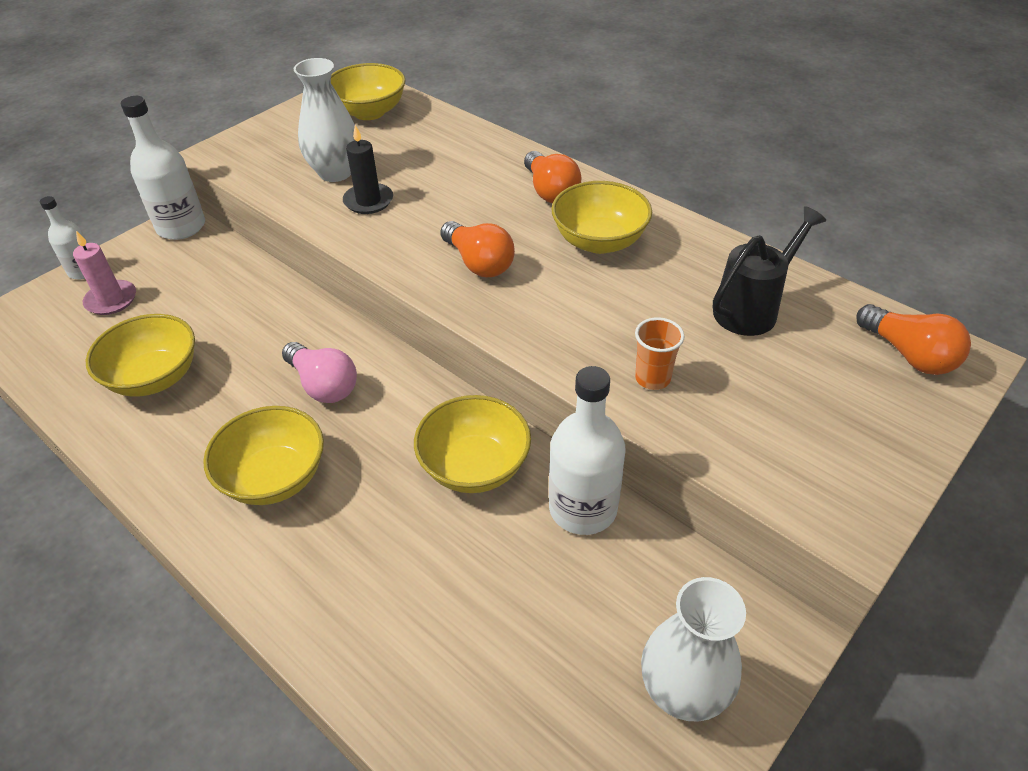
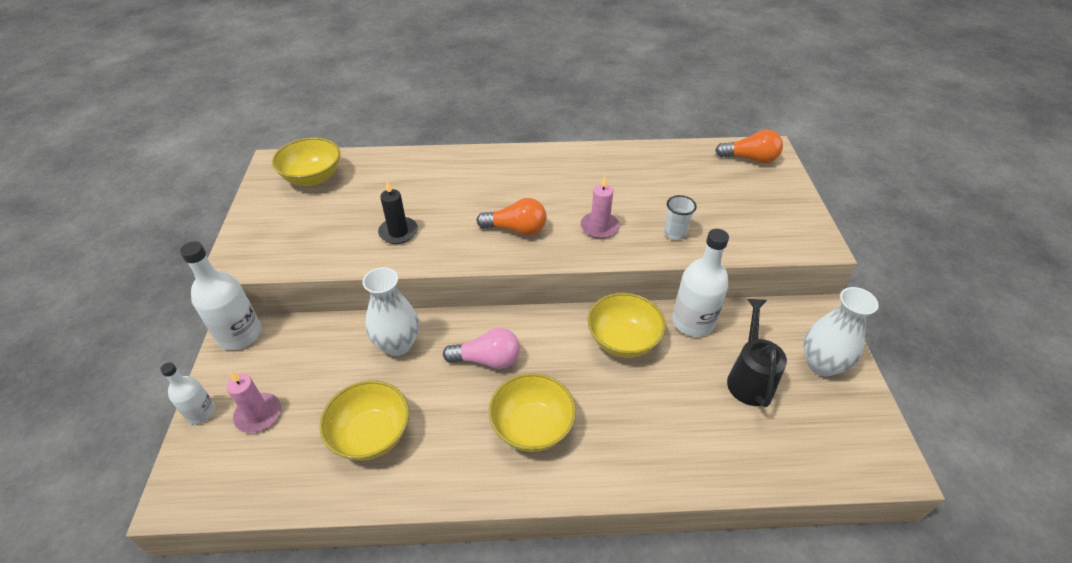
camera: 45 degrees left, 0 degrees up
white vase [294,58,355,182] -> white vase moved to [363,267,419,356]
orange light bulb [524,151,582,203] -> none
yellow bowl [551,181,652,254] -> none
orange cup [635,317,684,390] -> white cup [664,195,697,240]
black watering can [712,206,826,336] -> black watering can moved to [727,299,787,407]
none -> pink candle [581,176,619,239]

